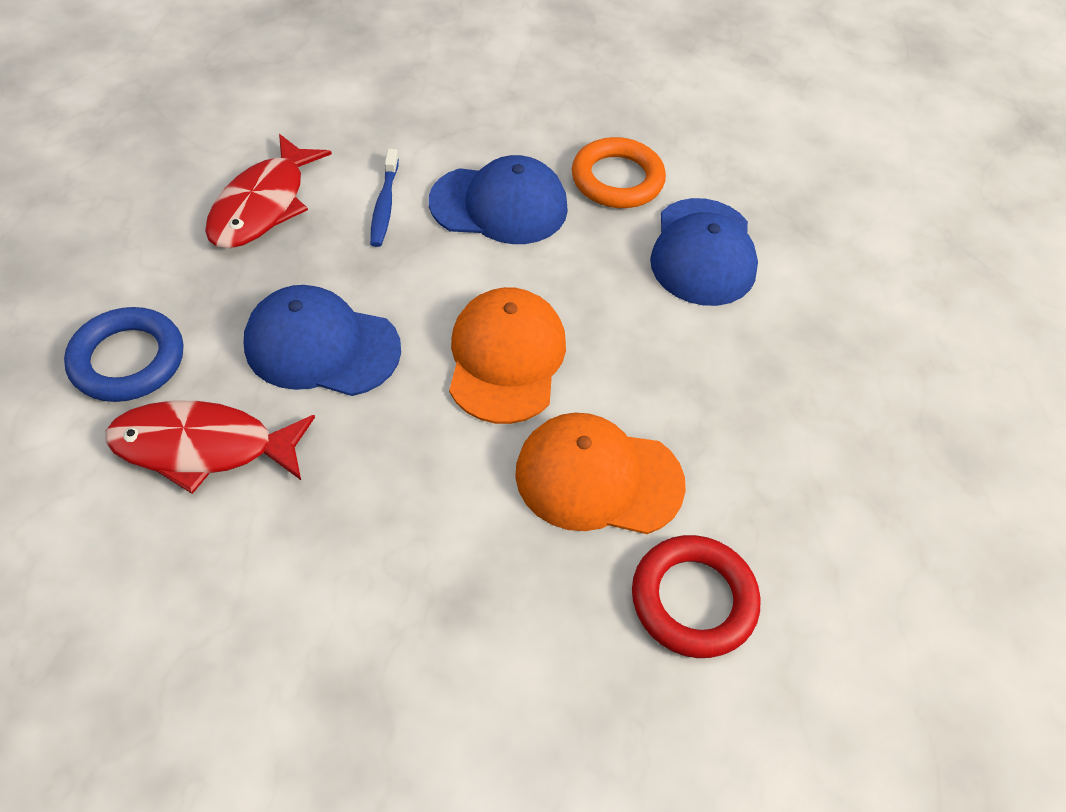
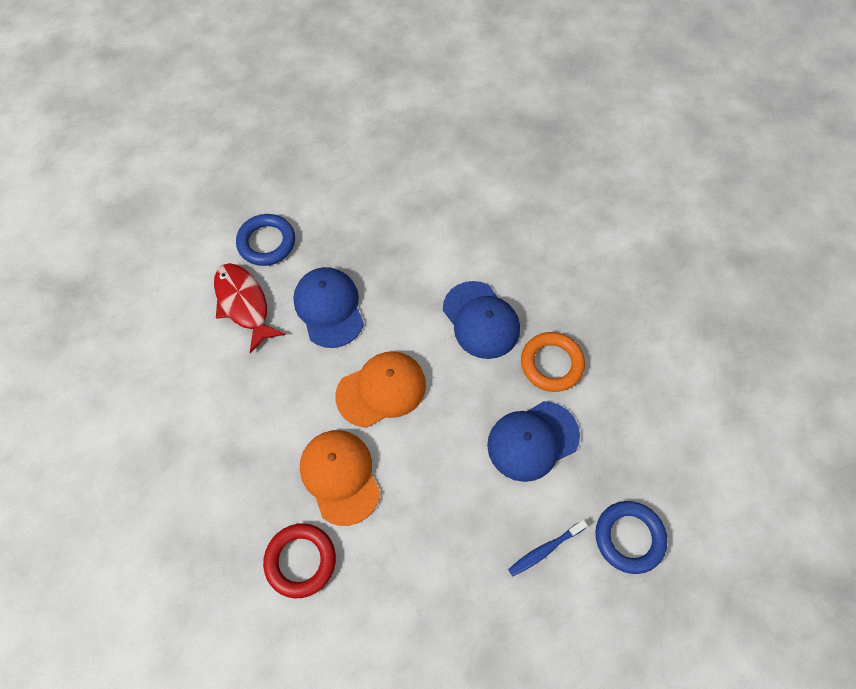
camera: 60 degrees right, 10 degrees up
red fish [205,134,332,248] -> none
blue toothbrush [370,149,399,247] -> blue toothbrush moved to [508,520,588,576]
none -> blue ring [595,501,667,574]

